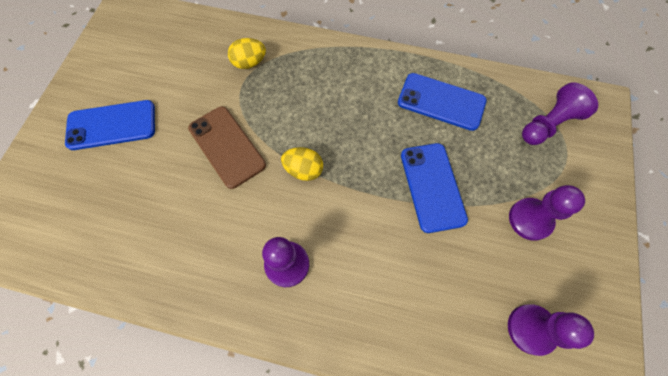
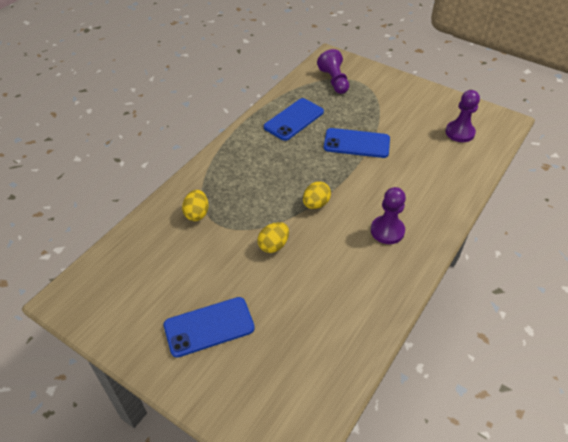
camera: 70 degrees left, 20 degrees down
blue phone [65,100,155,150] -> blue phone turned 60 degrees clockwise [164,297,255,357]
brown phone [188,106,266,189] -> yellow egg [258,222,289,253]
purple pawn [509,185,585,241] -> none

